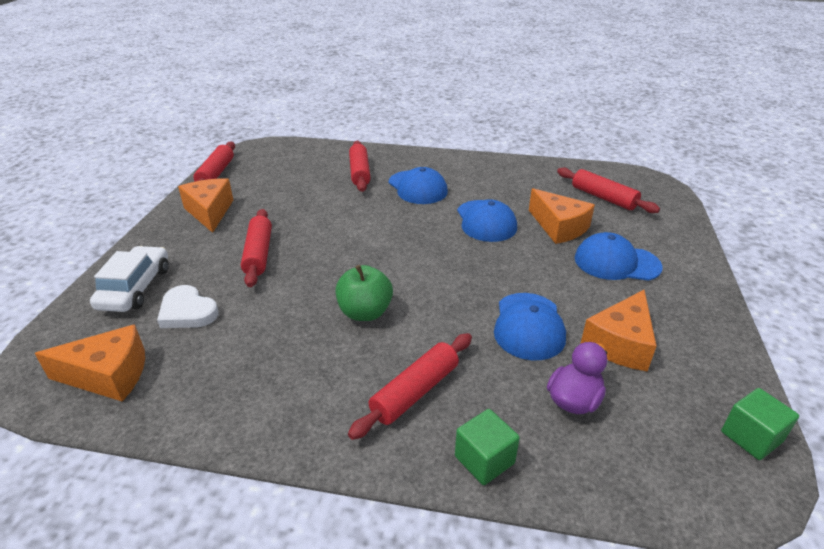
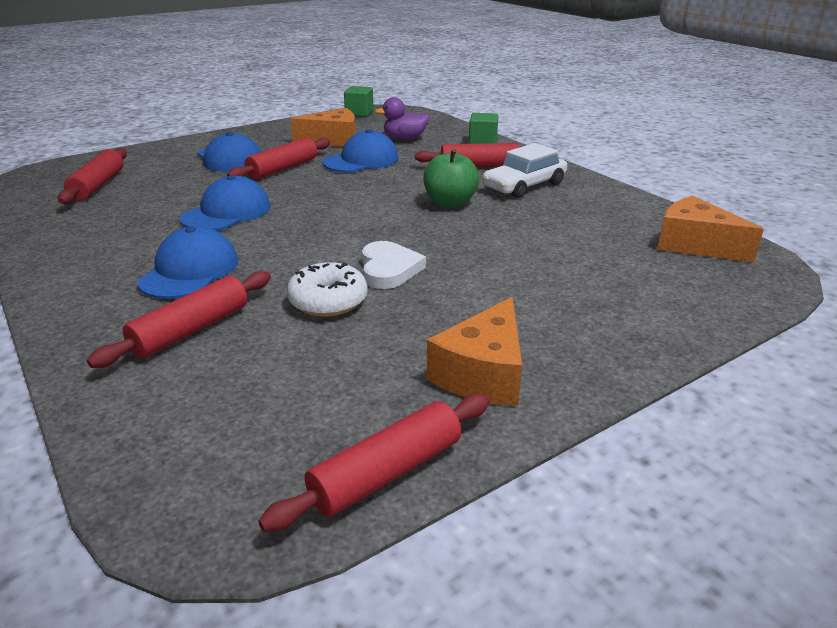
camera: 135 degrees left, 5 degrees down
white car [90,246,169,312] -> white car moved to [483,143,567,198]
white heart [157,285,219,328] -> white heart moved to [362,241,426,289]
red rolling pin [241,209,272,287] -> red rolling pin moved to [227,137,330,180]
orange cheese [529,188,595,244] -> none
none -> white donut [287,262,368,317]

